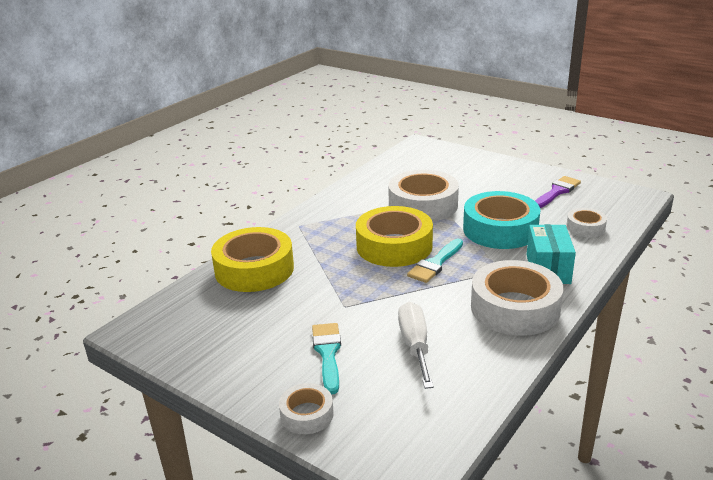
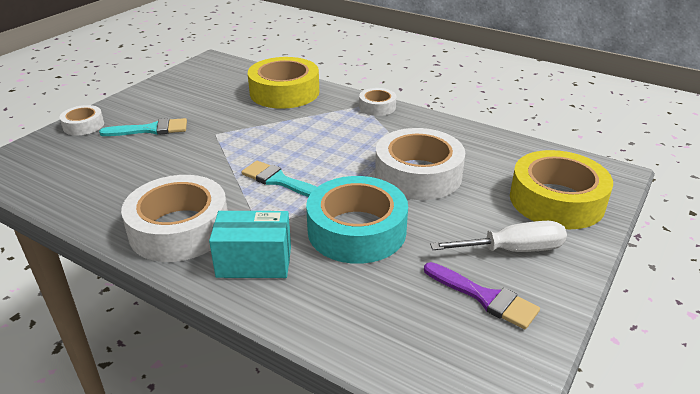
camera: 85 degrees right, 5 degrees up
yellow tape [356,206,433,267] -> yellow tape moved to [510,150,613,229]
white screwdriver [398,302,434,389] -> white screwdriver moved to [430,221,567,252]
white tape [566,208,607,237] -> white tape moved to [359,88,396,116]

